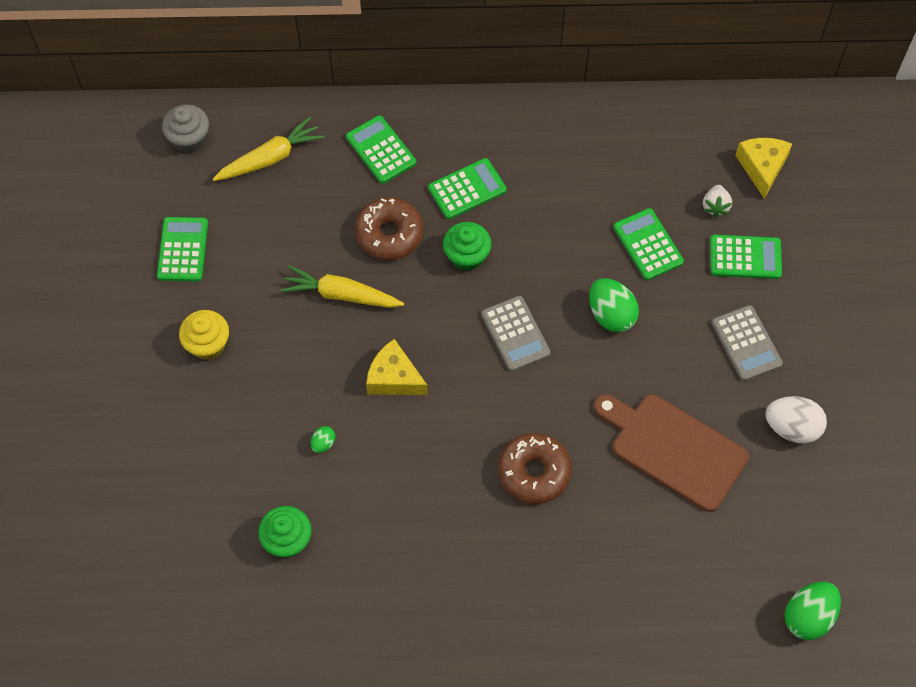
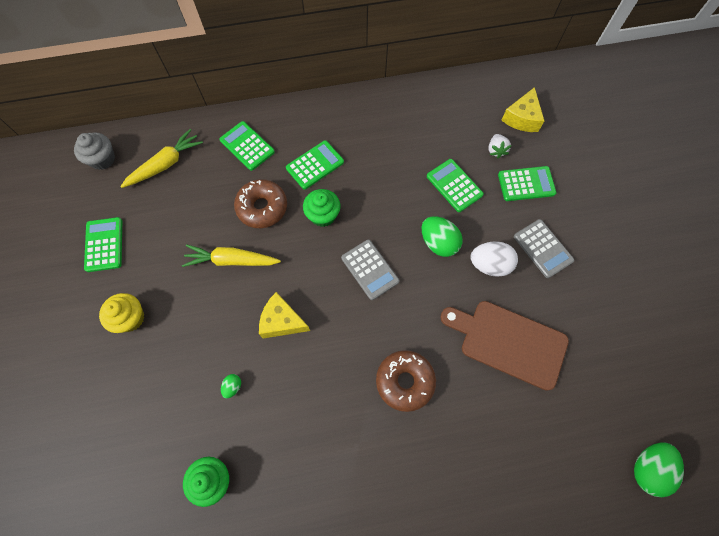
camera: 10 degrees left, 5 degrees up
yellow cheese [735,138,792,199] -> yellow cheese turned 150 degrees counterclockwise [501,87,544,132]
white egg [765,396,827,444] -> white egg moved to [470,241,518,277]

